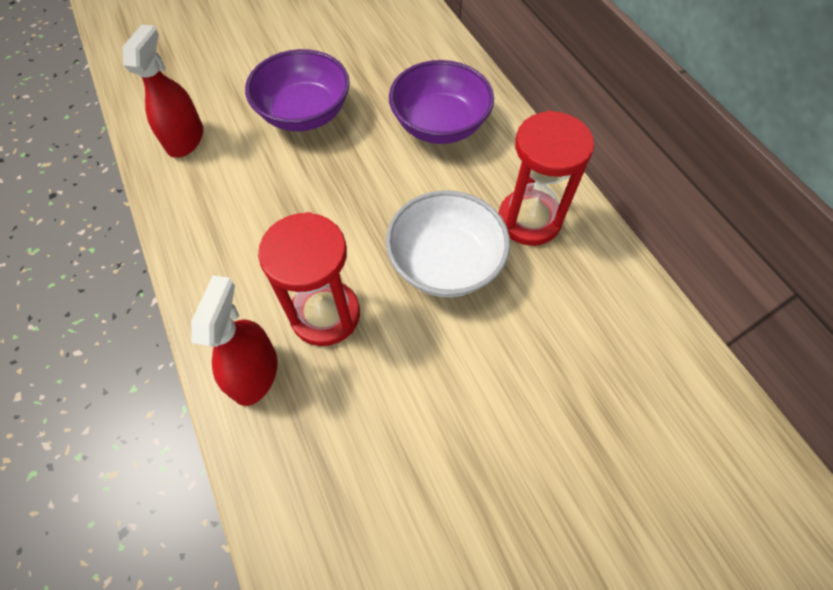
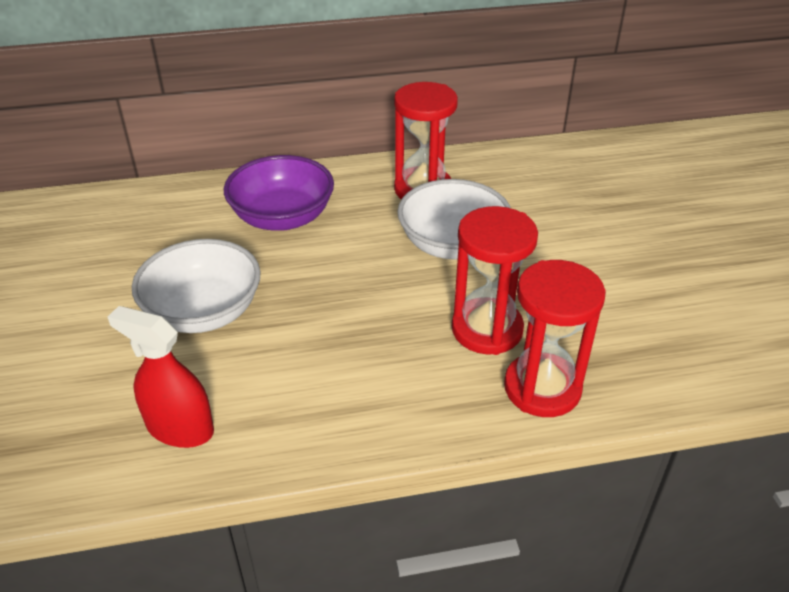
camera: 75 degrees left, 20 degrees down
red spray bottle [191,275,278,406] -> red hourglass [504,260,606,417]
purple bowl [245,49,350,131] -> white bowl [132,239,261,333]

